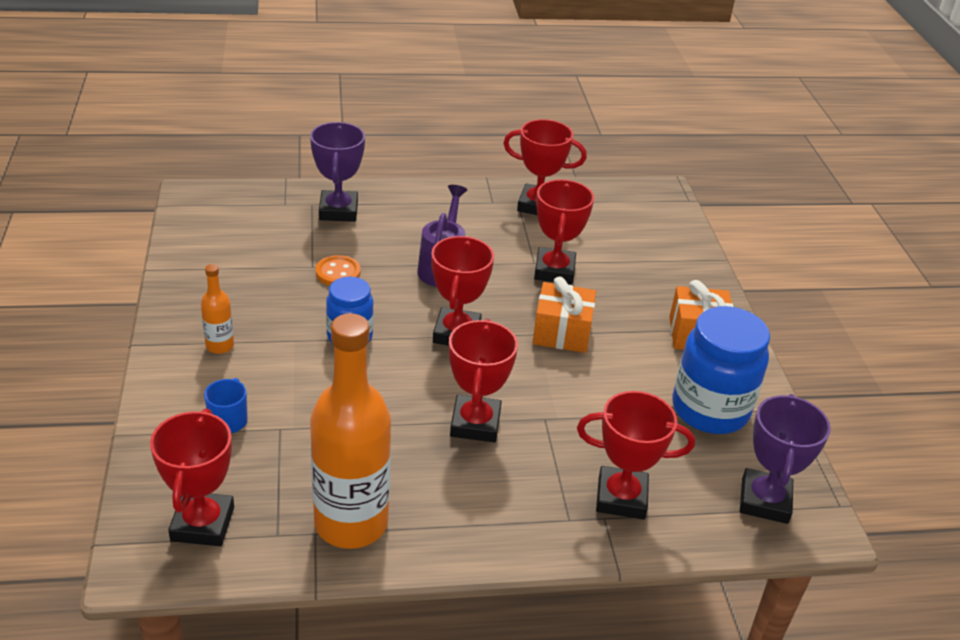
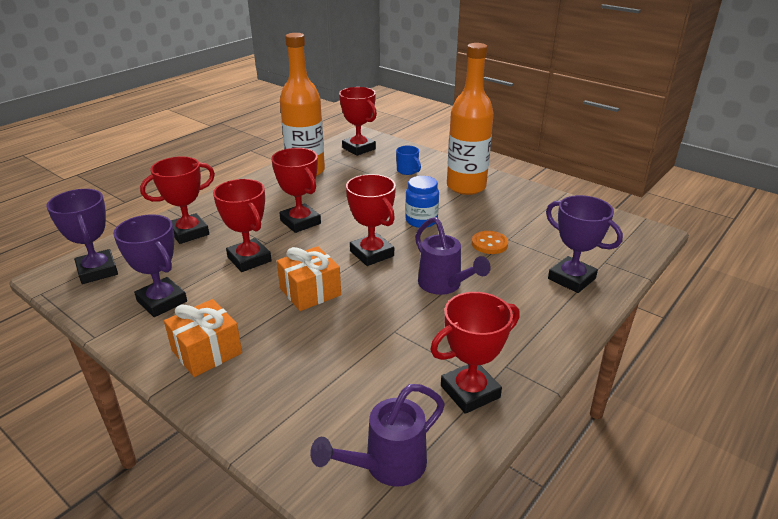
camera: 140 degrees right, 5 degrees down
orange bottle [201,264,234,354] -> orange bottle [447,43,494,195], size x2.24
red trophy [534,179,594,284] -> red trophy moved to [213,179,272,272]
blue jar [673,306,770,434] -> purple trophy [113,215,187,317]
none -> purple watering can [310,384,445,487]

